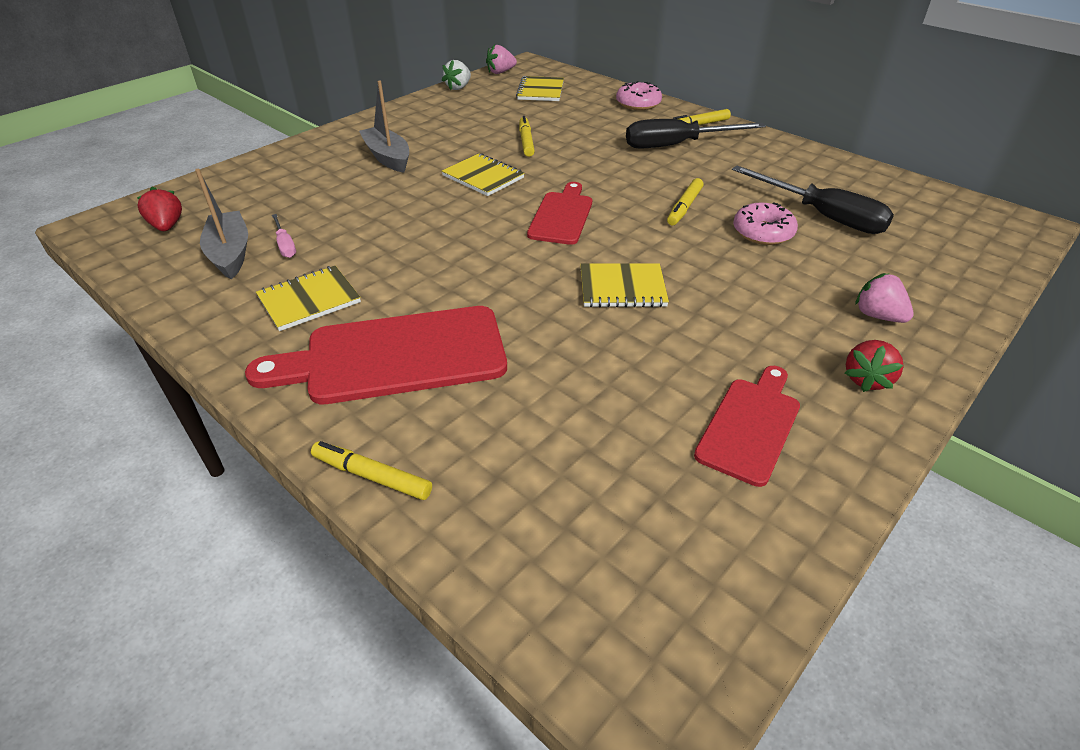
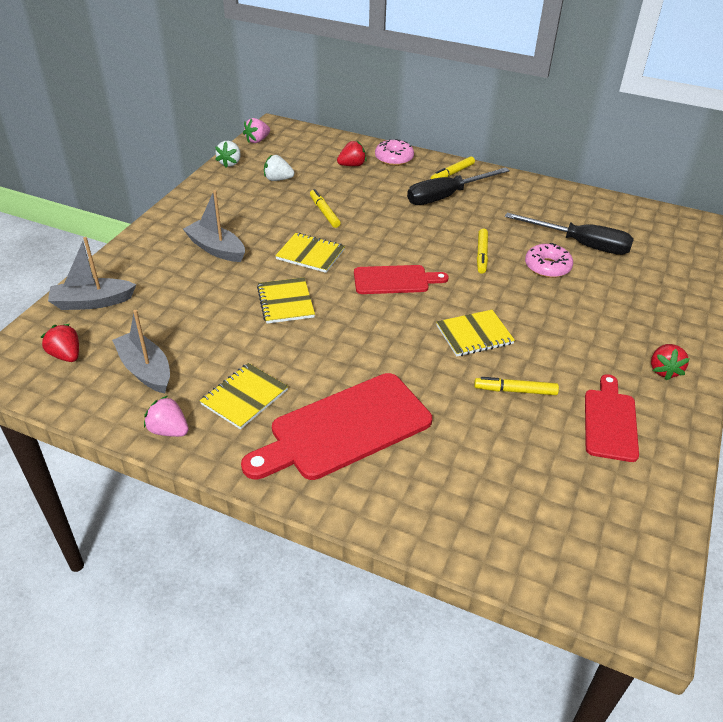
camera: 20 degrees left, 0 degrees up
pink screwdriver [272,214,296,258] -> none
yellow marker [311,441,432,500] -> yellow marker moved to [474,377,559,395]
yellow notebook [516,76,564,101] -> yellow notebook moved to [257,277,315,324]
red cutting board [527,182,592,245] -> red cutting board turned 90 degrees clockwise [354,265,449,294]
pink strawberry [855,273,914,323] -> pink strawberry moved to [144,396,189,437]
none -> grey boat [48,237,136,310]
none -> white strawberry [264,155,294,181]
none -> red strawberry [337,141,366,166]

